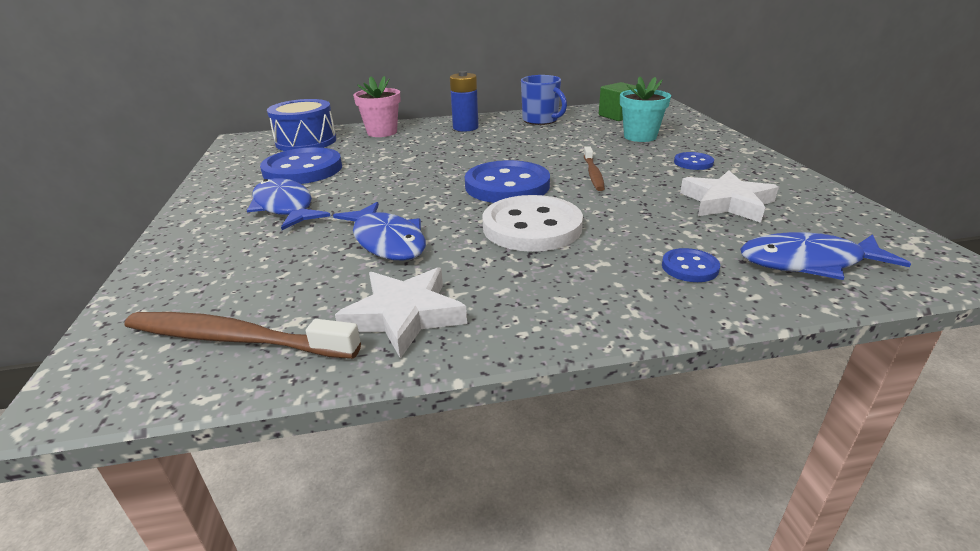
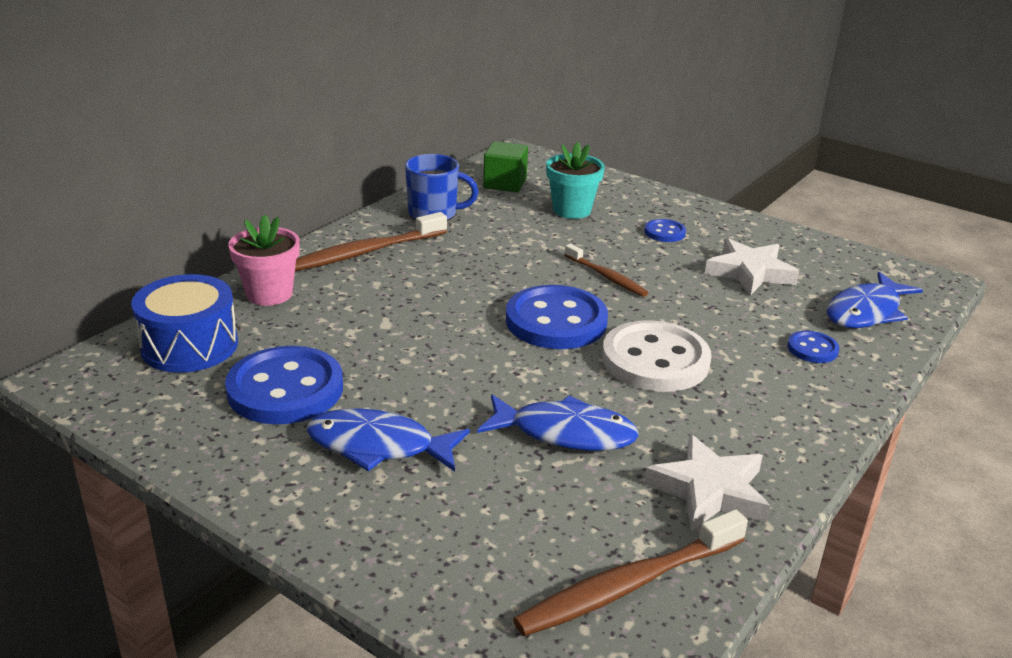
camera: 45 degrees left, 0 degrees up
blue battery [450,71,479,132] -> brown toothbrush [295,212,447,271]

